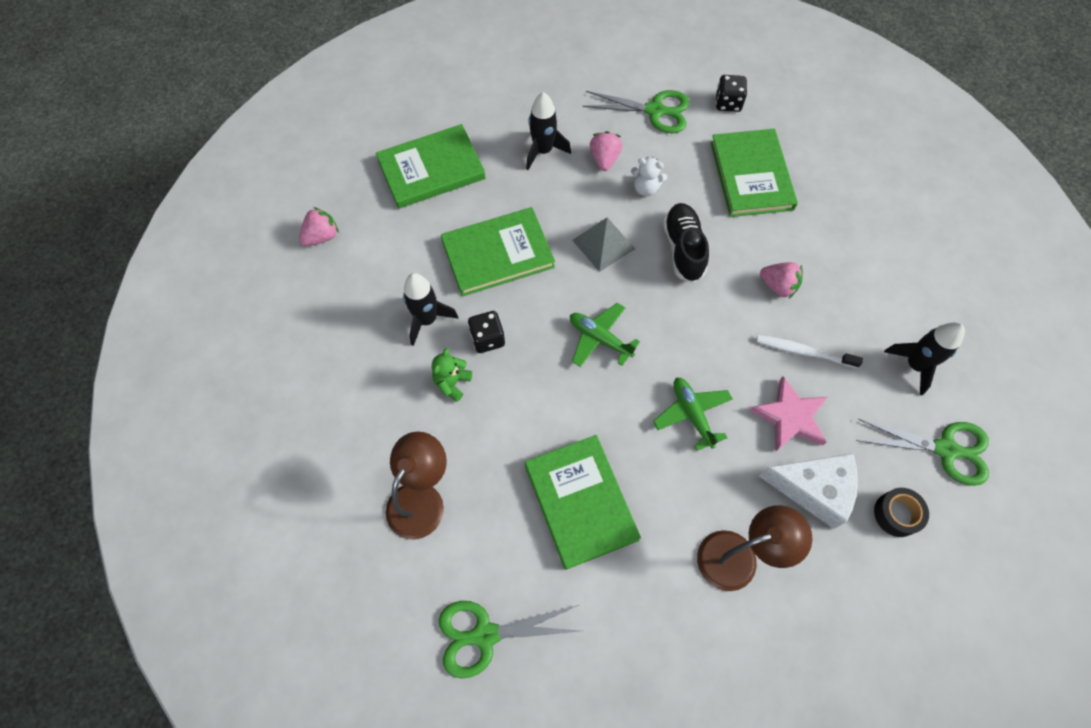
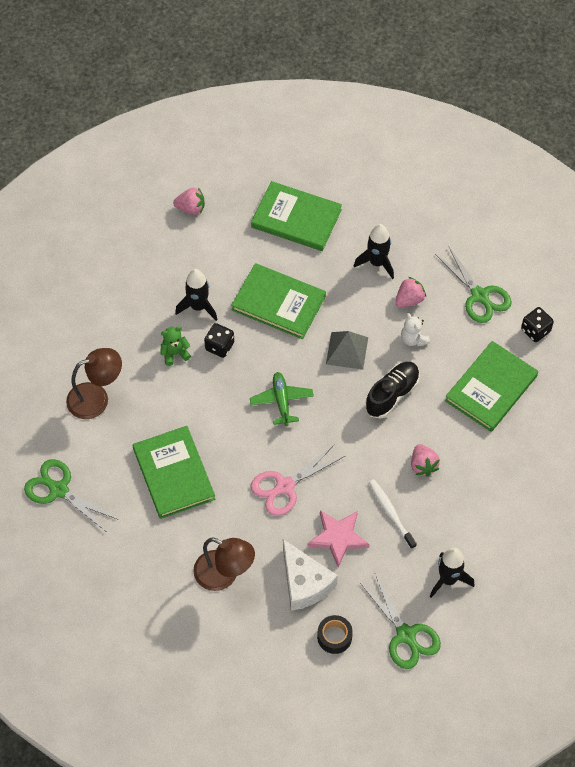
camera: 45 degrees right, 5 degrees down
green book [525,435,641,570] -> green book turned 45 degrees counterclockwise [133,426,215,519]
green plane [653,377,733,451] -> pink scissors [251,444,345,516]

